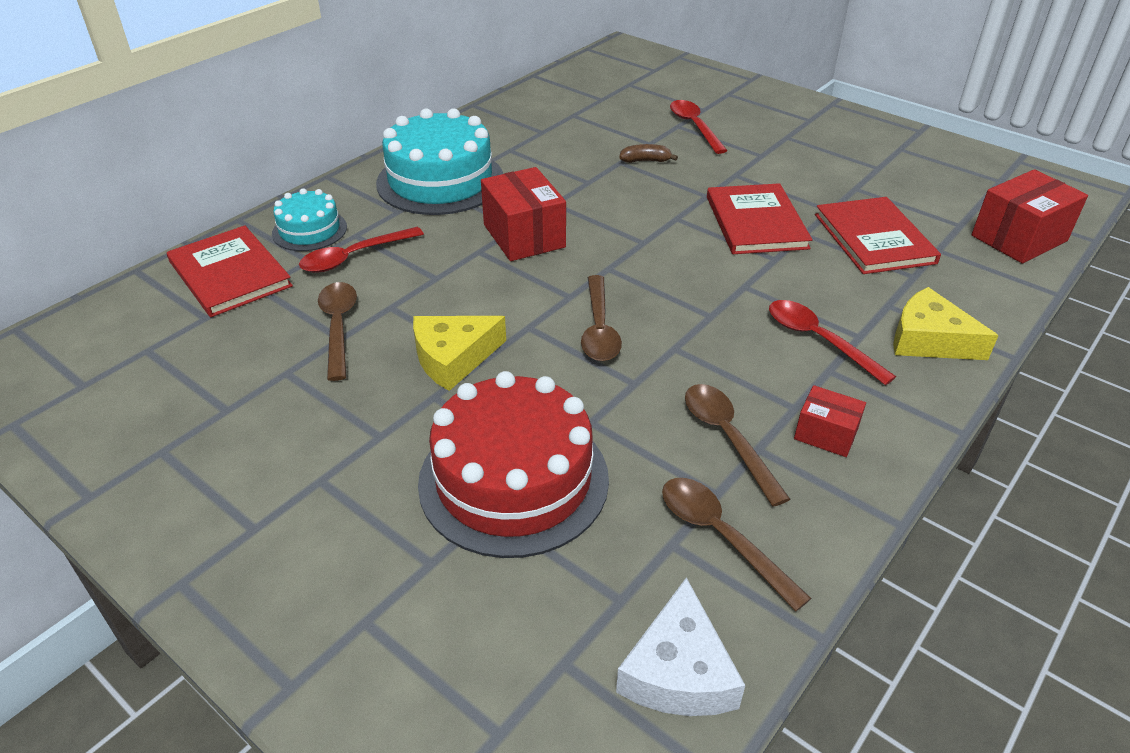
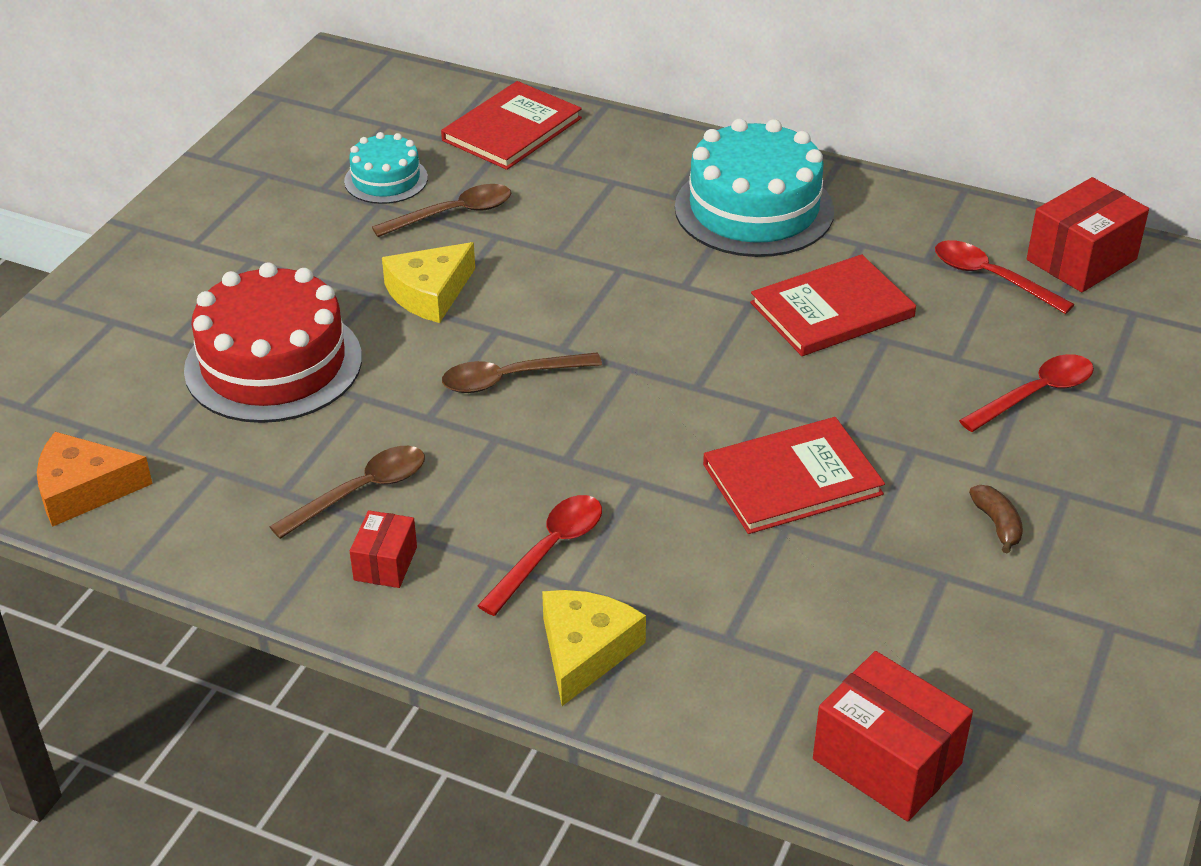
camera: 75 degrees right, 0 degrees up
turquoise cake [272,188,347,251] -> turquoise cake moved to [344,132,428,204]
red spoon [299,227,424,272] -> red spoon moved to [935,240,1075,314]
yellow cheese [413,316,506,391] -> yellow cheese turned 90 degrees counterclockwise [382,242,475,323]
red box [481,167,566,261] -> red box moved to [1027,177,1149,292]
white cheese [616,577,745,716] -> orange cheese [37,432,152,527]
brown banana [619,144,678,163] -> brown banana moved to [969,485,1023,554]
brown spoon [662,478,811,611] -> none
red book [815,197,941,274] -> red book moved to [750,254,916,356]

